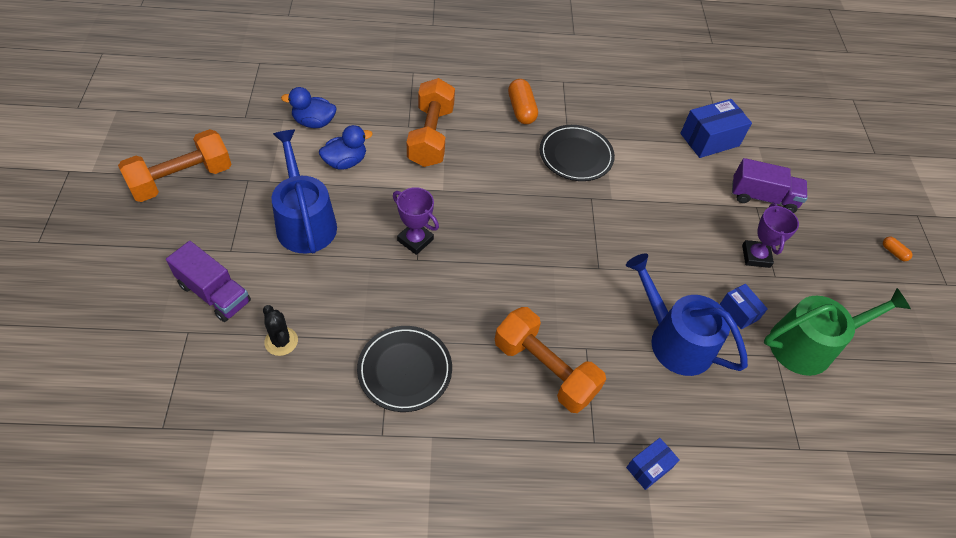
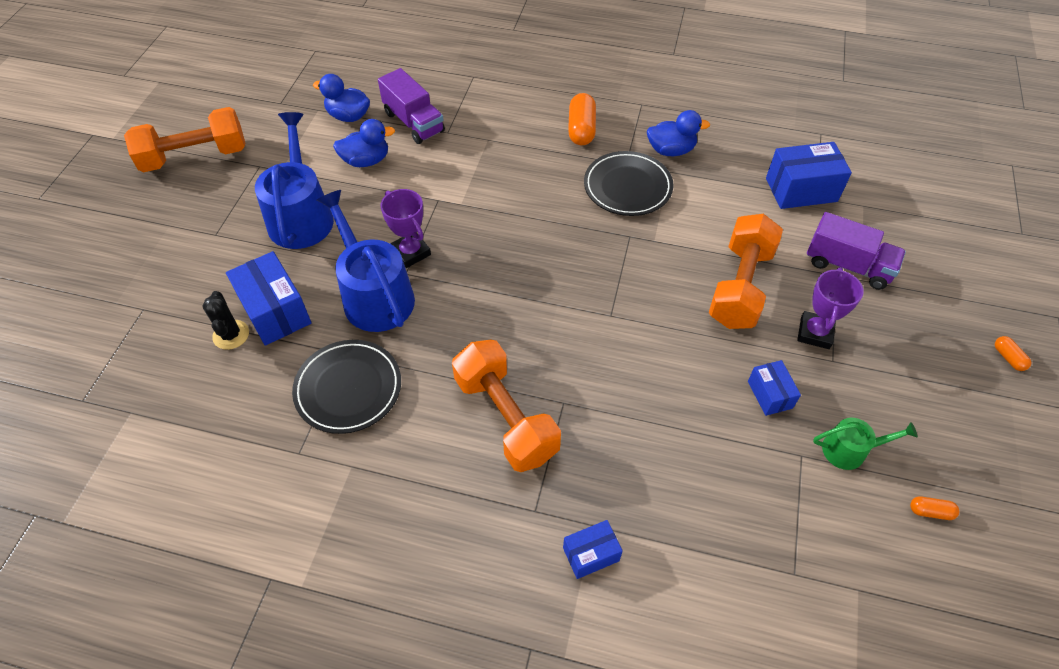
camera: 20 degrees right, 0 degrees up
purple truck [166,241,251,322] -> purple truck moved to [378,68,445,144]
orange dumbbell [407,78,455,167] -> orange dumbbell moved to [709,214,783,329]
blue watering can [626,253,748,376] -> blue watering can moved to [317,190,415,332]
green watering can [764,288,911,376] -> green watering can [813,418,918,470], size x0.52
none -> blue box [226,251,311,346]
none -> blue duck [647,110,710,156]
none -> orange capsule [910,496,959,520]

